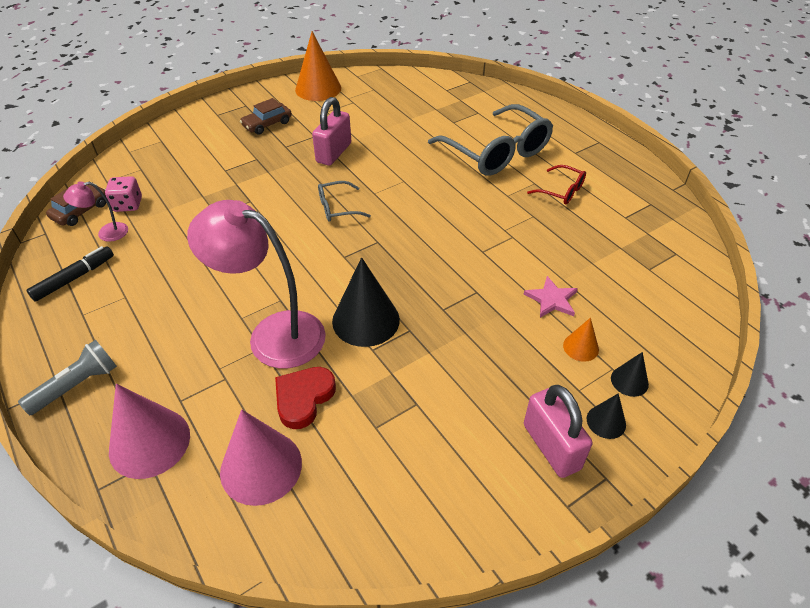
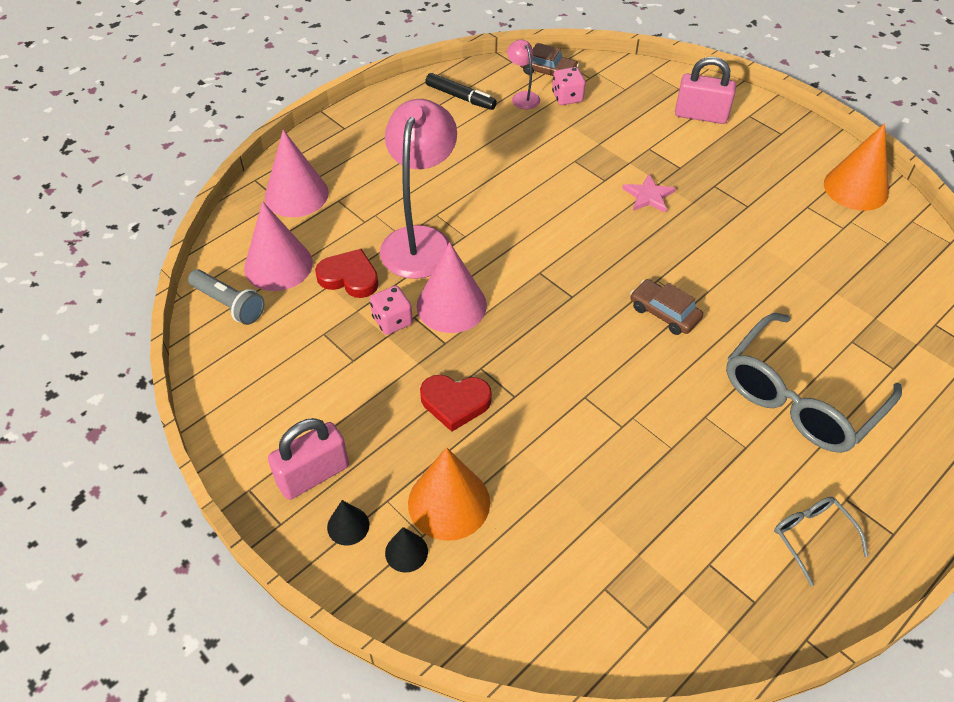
camera: 80 degrees right, 5 degrees up
grey flashlight [18,340,117,415] -> grey flashlight moved to [188,269,265,325]
brown car [240,98,292,135] -> brown car moved to [630,279,703,335]
pink padlock [312,97,351,166] -> pink padlock moved to [675,57,736,124]
grey glasses [318,181,371,222] -> grey glasses moved to [774,497,868,586]
black cone [332,257,400,347] -> pink cone [417,242,487,333]
pink star [523,276,578,318] -> pink star moved to [622,174,676,213]
red glasses [527,165,586,205] -> none
orange cone [563,318,599,362] -> orange cone [408,447,490,541], size x1.98
none -> pink dice [370,286,413,335]
none -> red heart [420,375,492,432]

